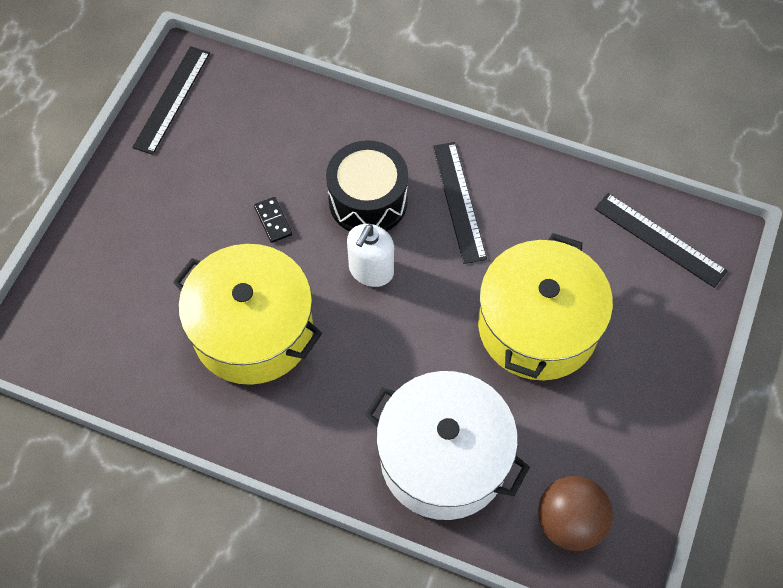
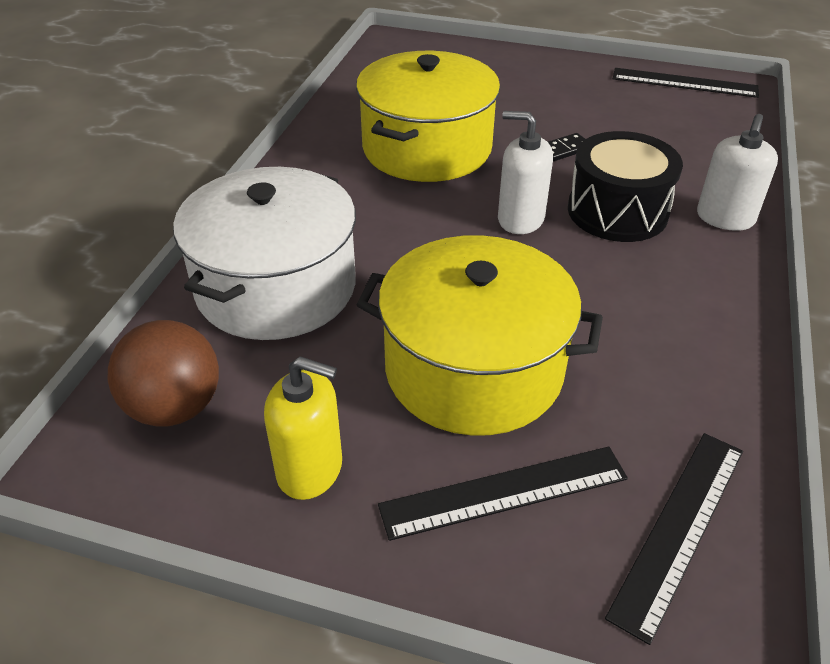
camera: 85 degrees right, 20 degrees down
black ruler [433,142,487,264] -> black ruler moved to [378,446,628,541]
none -> yellow soap dispenser [264,356,342,500]
none -> white soap dispenser [697,114,778,231]

